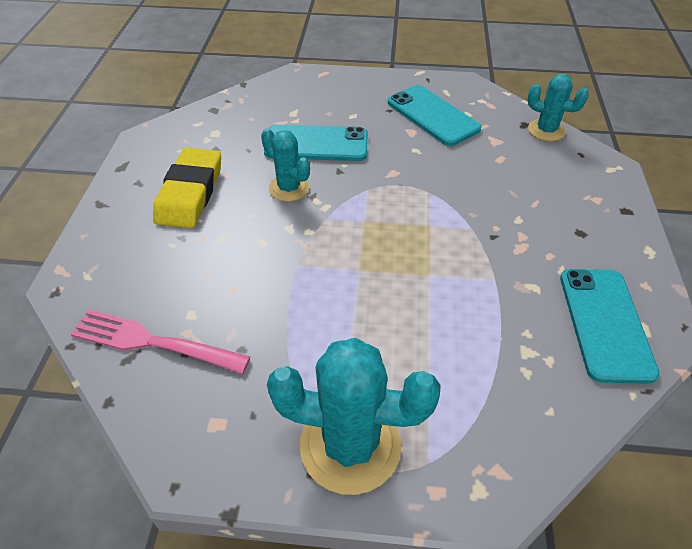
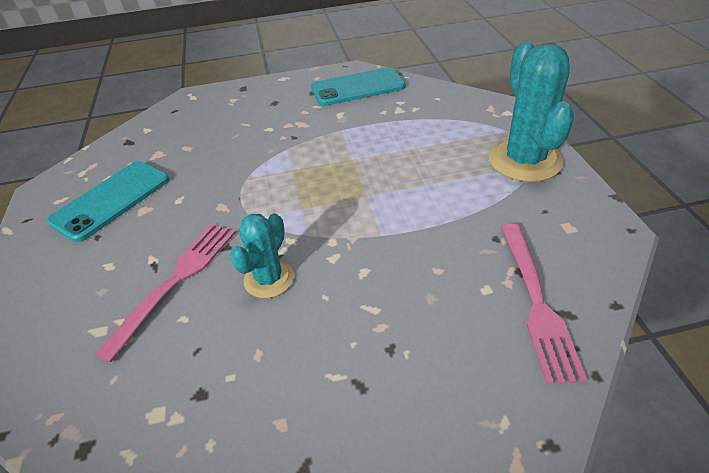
camera: 105 degrees left, 5 degrees down
yellow eraser [153,148,221,228] -> none
turquoise phone [264,125,368,161] -> pink fork [95,224,236,363]
turquoise cactus [527,74,589,141] -> none

